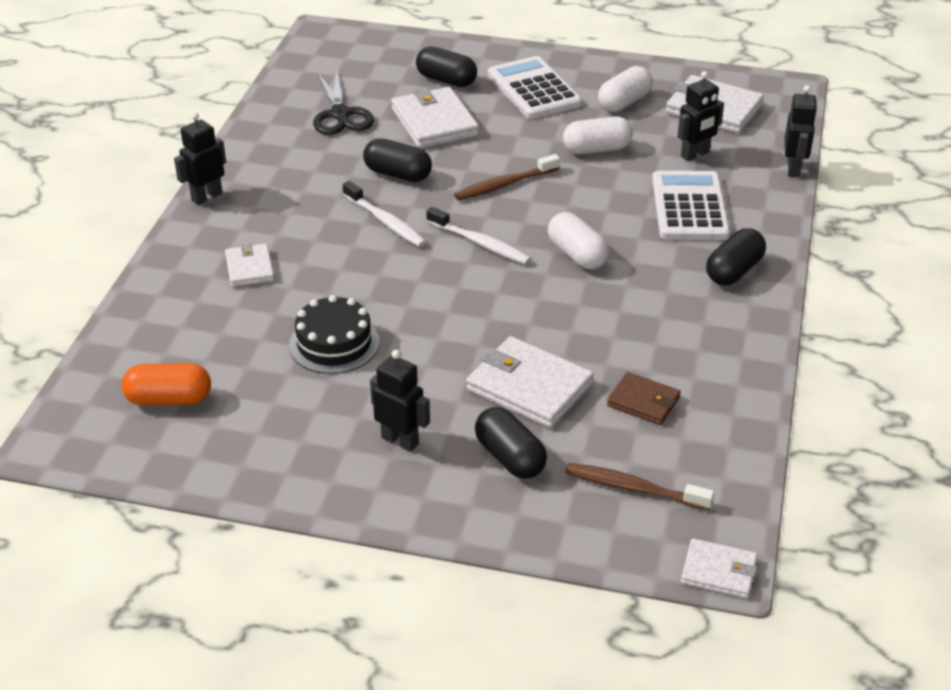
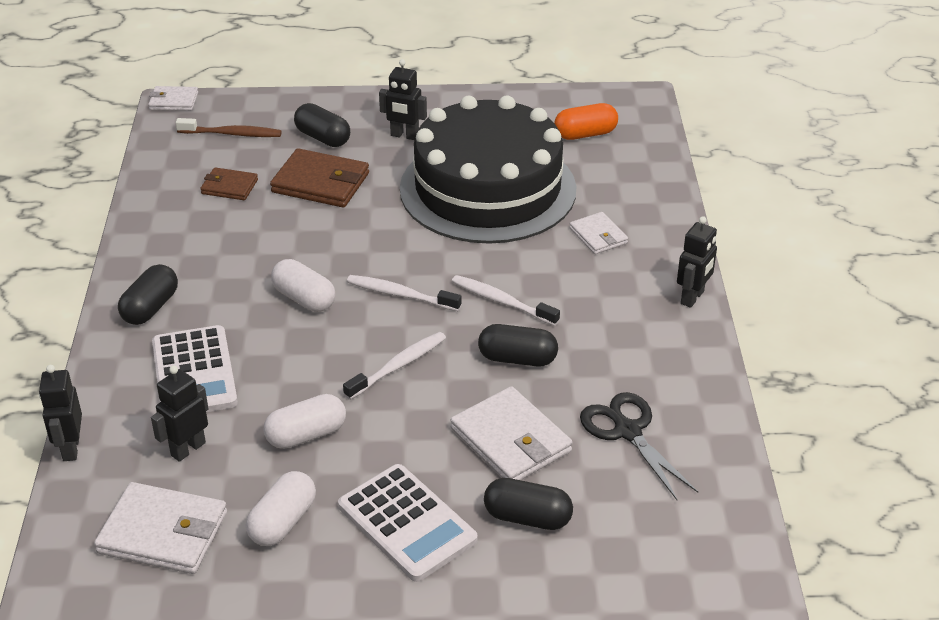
camera: 165 degrees right, 0 degrees up
black cake [289,295,379,374] -> black cake [400,96,576,244], size x2.37
brown toothbrush [454,154,560,201] -> white toothbrush [343,332,446,400]
white wallet [466,336,594,428] -> brown wallet [270,148,369,208]

